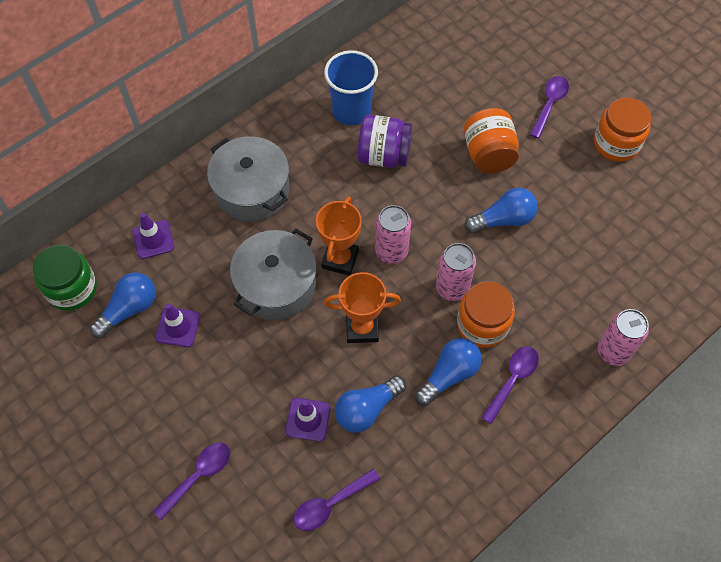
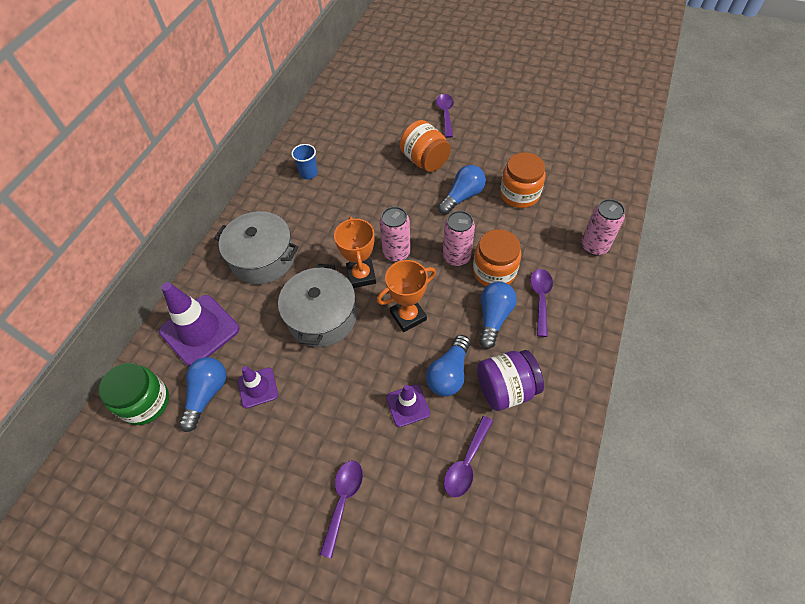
camera: 25 degrees left, 5 degrees down
purple traffic cone [132,213,174,259] -> purple traffic cone [159,282,239,366], size x1.84
blue cup [324,50,378,125] -> blue cup [291,144,318,179], size x0.57
purple jar [357,115,412,168] -> purple jar moved to [477,350,544,411]
orange jar [594,97,651,162] -> orange jar moved to [500,152,546,208]

